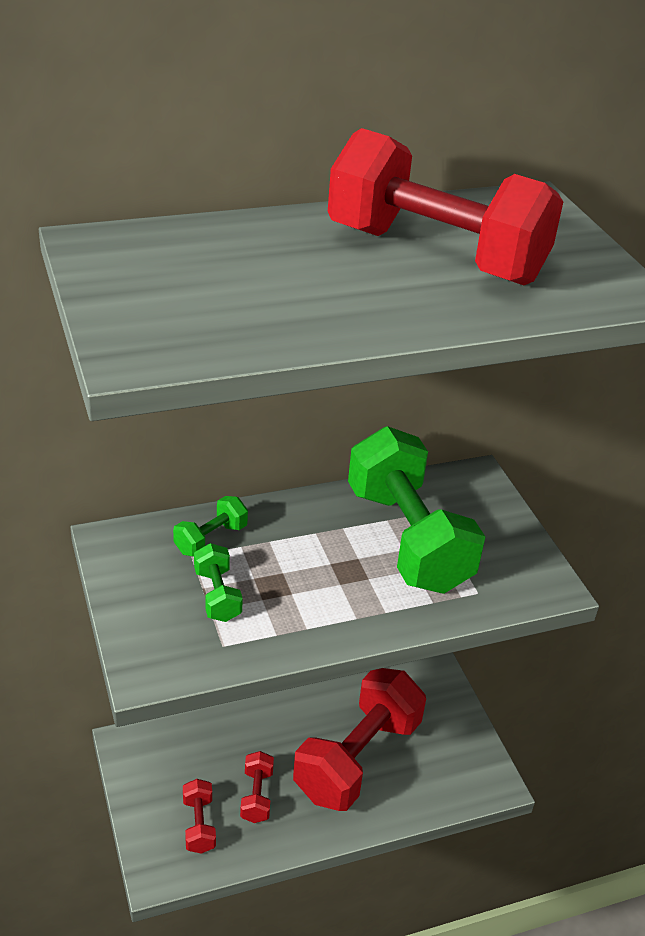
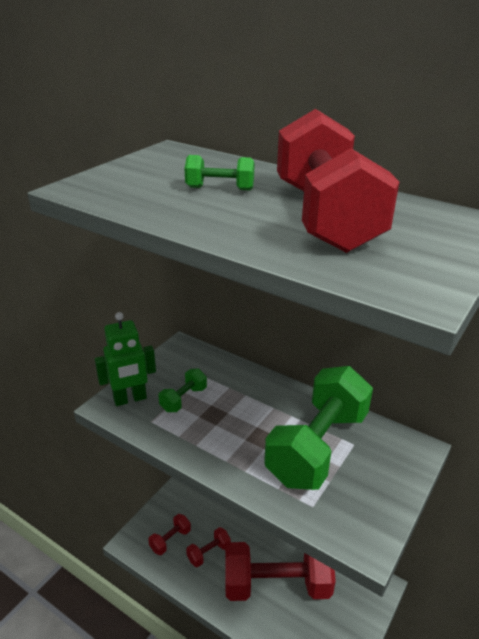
camera: 55 degrees right, 5 degrees down
green dumbbell [173,496,248,557] -> green dumbbell moved to [185,155,255,190]
none -> green robot [95,312,156,406]

